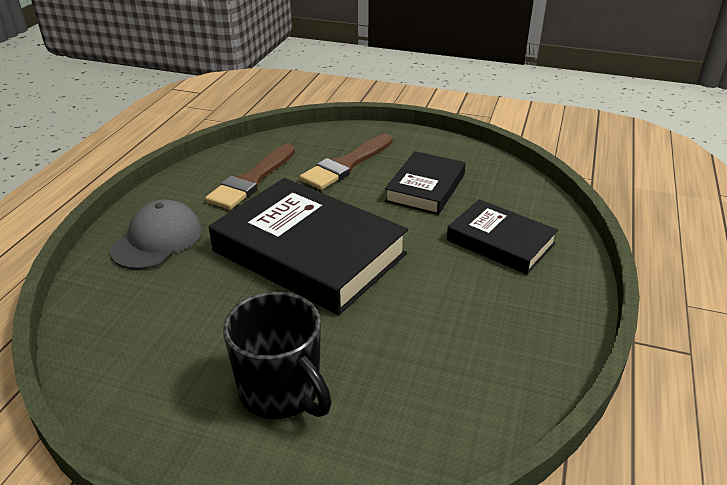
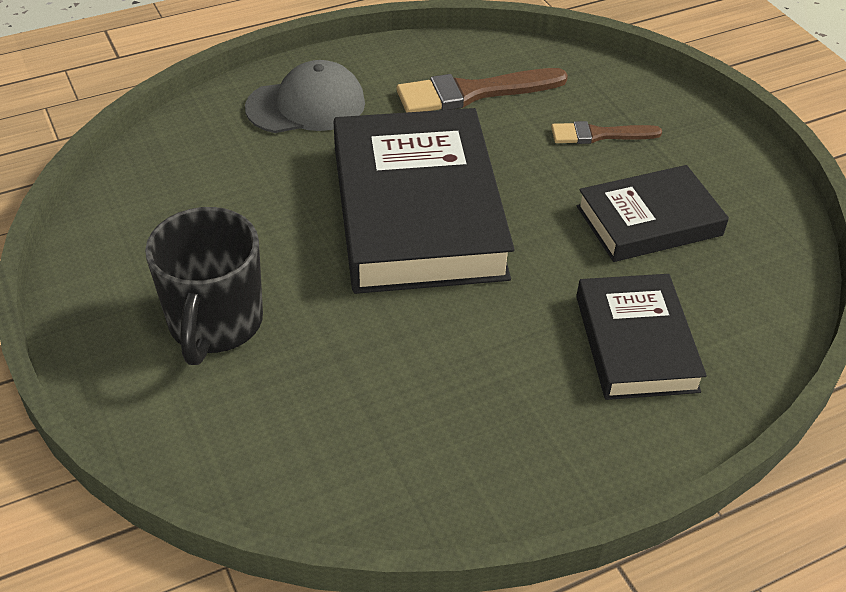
camera: 45 degrees right, 10 degrees up
brown brush [300,134,393,190] -> brown brush [551,121,662,144], size x0.61

